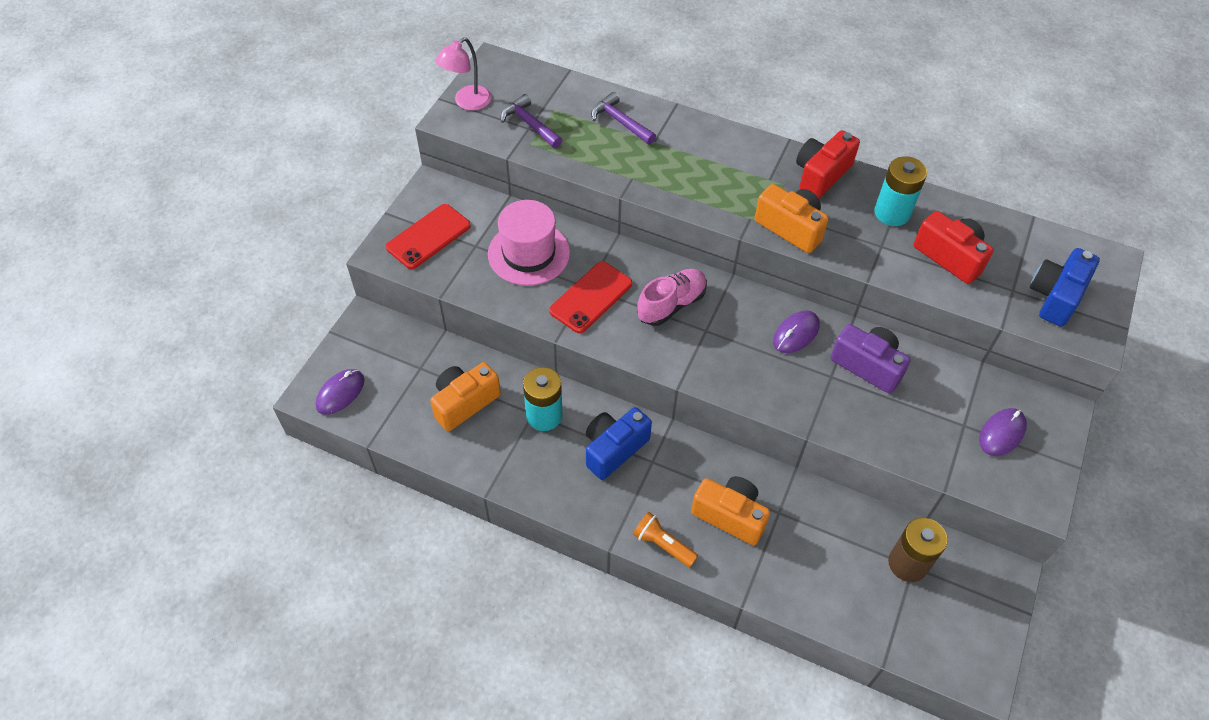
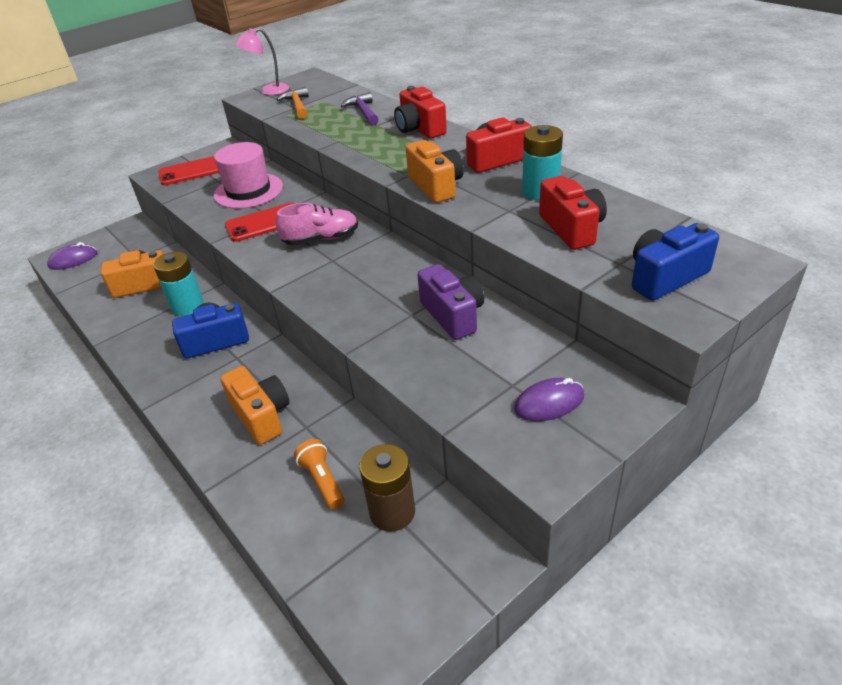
camera: 30 degrees right, 15 degrees down
purple hammer [501,94,562,148] -> orange hammer [276,87,309,119]
orange flashlight [633,512,698,567] -> orange flashlight moved to [294,439,344,510]
purple mouse [773,311,820,353] -> none
none -> red camera [394,86,447,139]

